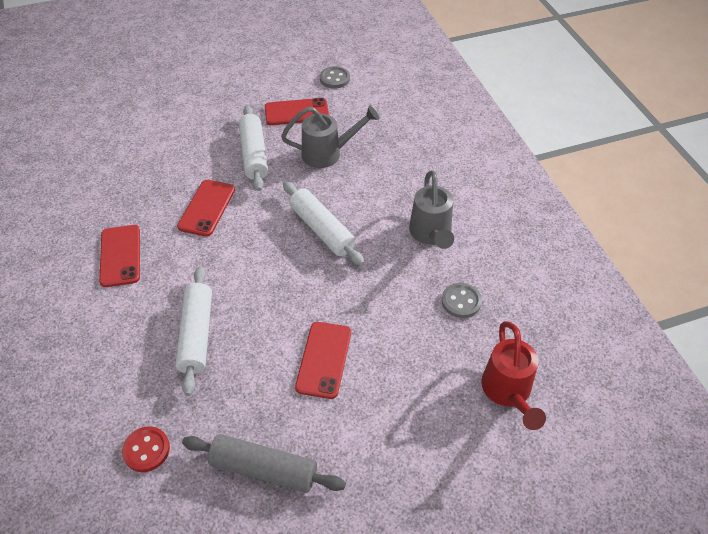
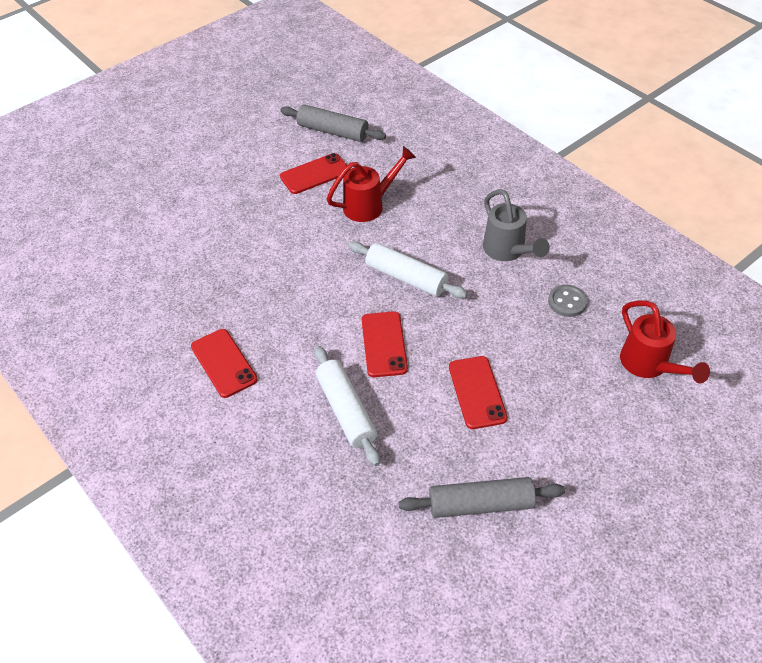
camera: 20 degrees left, 0 degrees up
red button [122,427,170,472] -> none
red phone [177,180,235,237] -> red phone moved to [362,311,408,377]
white rolling pin [239,105,268,191] -> none
grey watering can [281,106,379,168] -> red watering can [327,146,416,222]
grey button [320,66,350,88] -> grey rolling pin [280,104,386,142]

